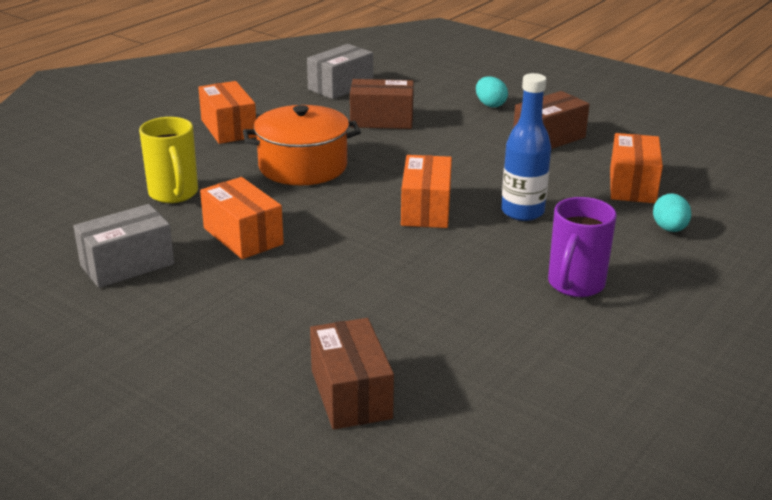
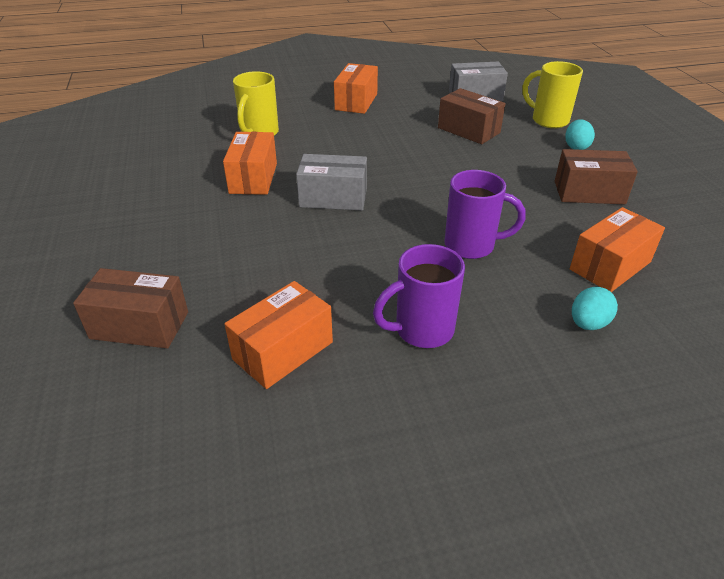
camera: 40 degrees right, 10 degrees up
grey box [73,204,174,288] -> grey box moved to [296,154,367,210]
orange pot [243,105,361,185] -> none
brown box [310,318,394,430] -> brown box turned 75 degrees clockwise [73,268,188,348]
orange box [401,155,452,228] -> orange box moved to [225,281,333,389]
blue bottle [501,73,551,221] -> purple mug [445,170,526,259]
none -> yellow mug [522,61,583,128]

